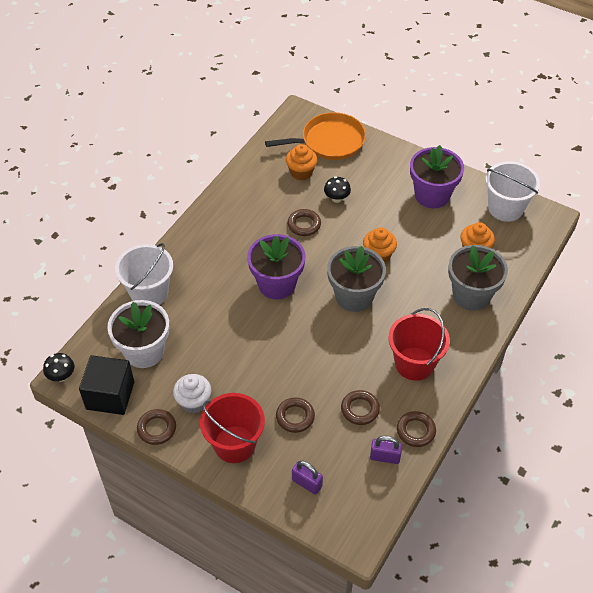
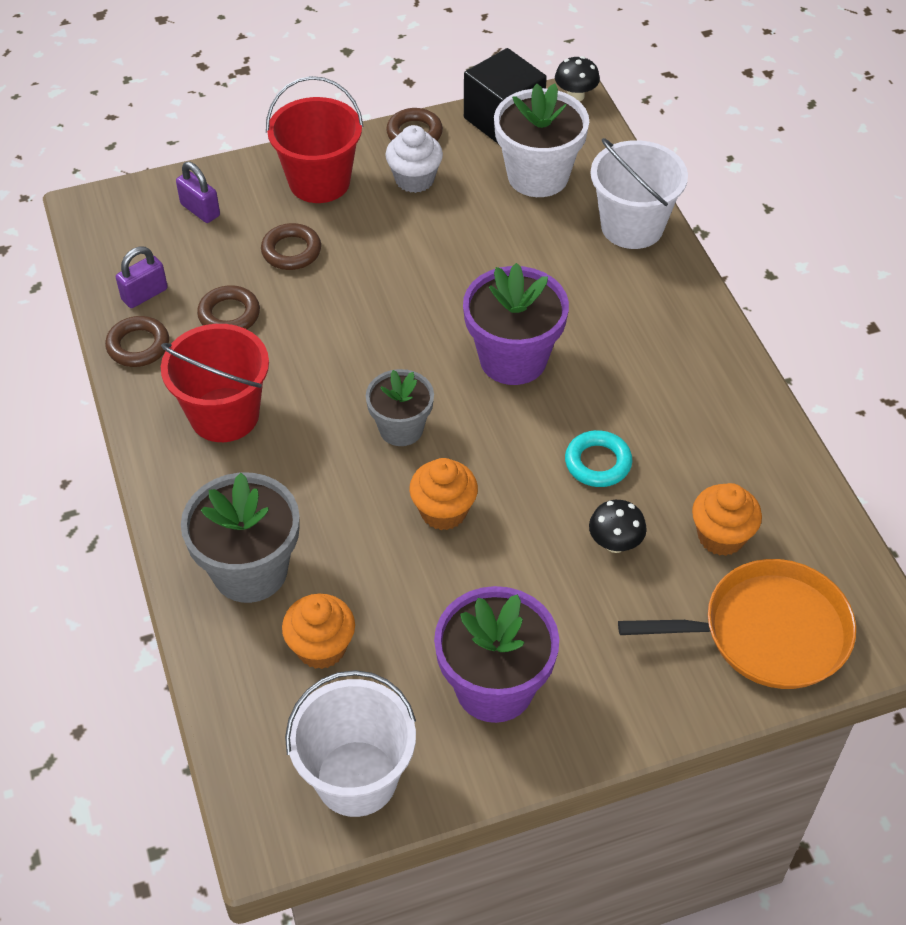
camera: 130 degrees right, 0 degrees up
orange pan [265,112,366,160] -> orange pan turned 120 degrees counterclockwise [618,559,856,689]
brown ring [287,209,321,236] -> turquoise ring [565,430,632,487]
purple padlock [292,461,323,495] -> purple padlock turned 60 degrees clockwise [176,162,220,223]
grey flower pot [327,246,386,312] -> grey flower pot [366,369,434,446], size x0.63

